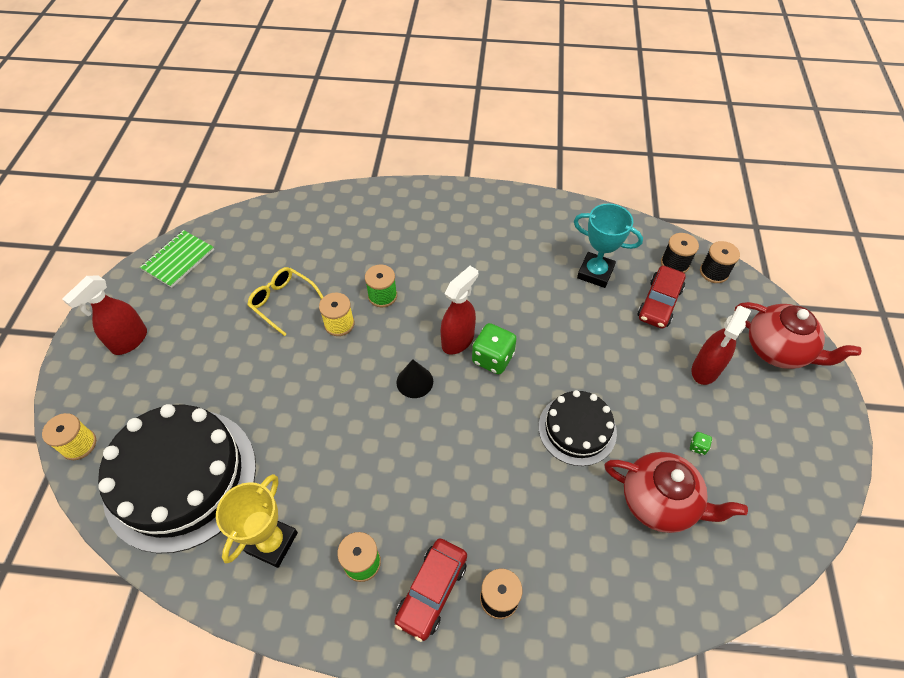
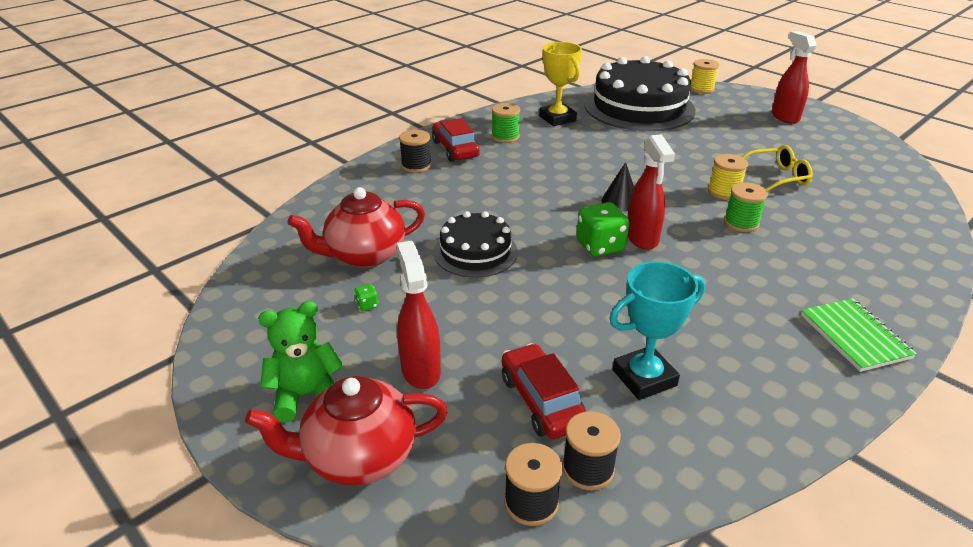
camera: 130 degrees right, 20 degrees down
green notebook [140,230,214,288] -> green notebook moved to [801,299,917,372]
none -> green teddy bear [258,301,344,423]

